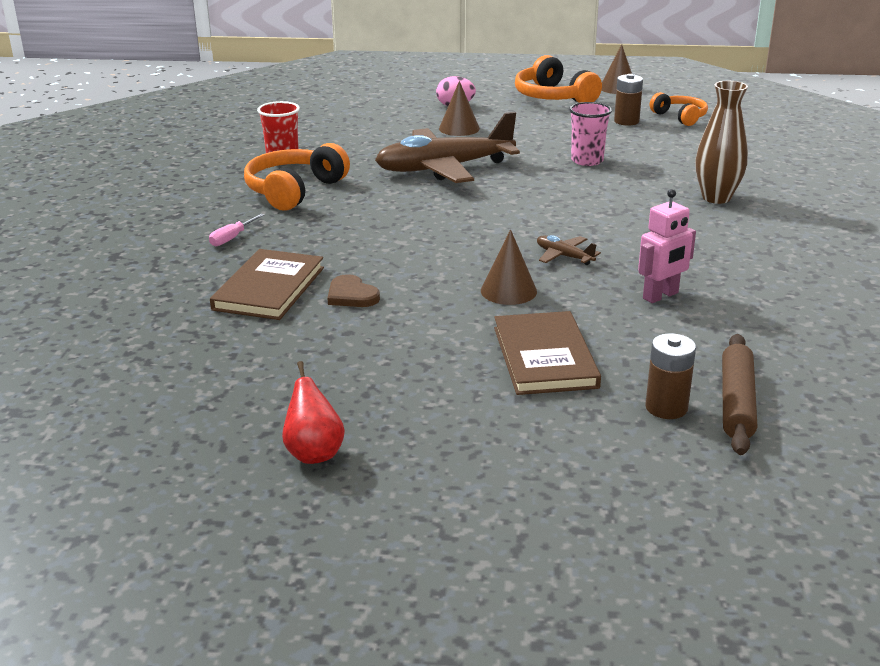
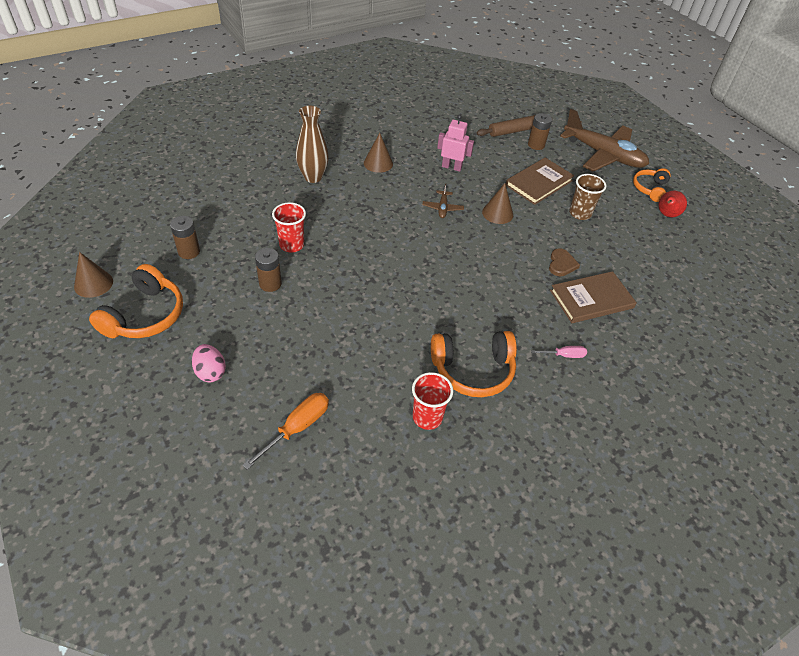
camera: 130 degrees left, 20 degrees up
brown plane [375,112,520,183] -> brown plane moved to [560,109,649,172]
brown cone [439,81,480,136] -> brown cone moved to [364,133,393,173]
pink cup [569,102,612,166] -> red cup [272,202,306,253]
orange headphones [650,92,708,126] -> orange headphones moved to [633,168,671,202]
none -> orange screwdriver [242,393,329,470]
none -> brown battery [255,248,282,292]
none -> brown cup [569,174,606,220]

